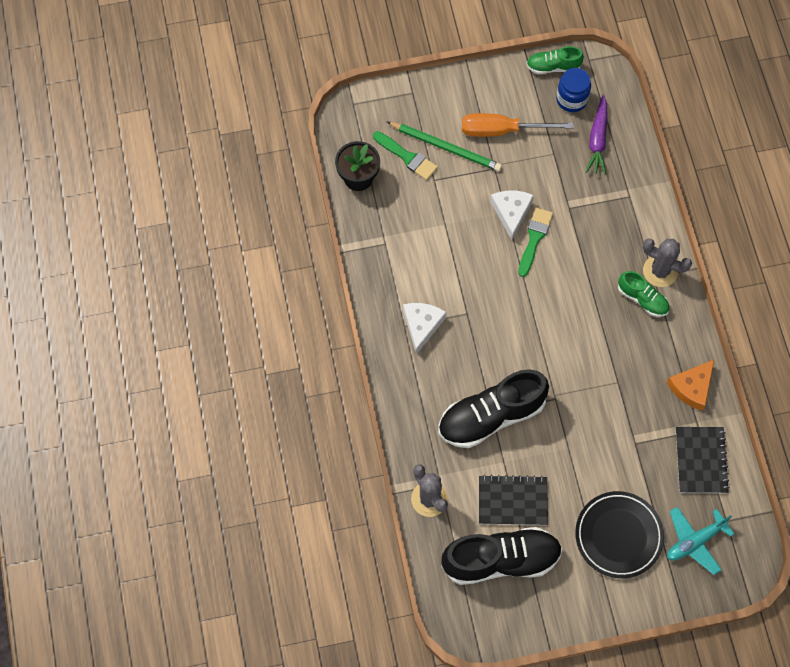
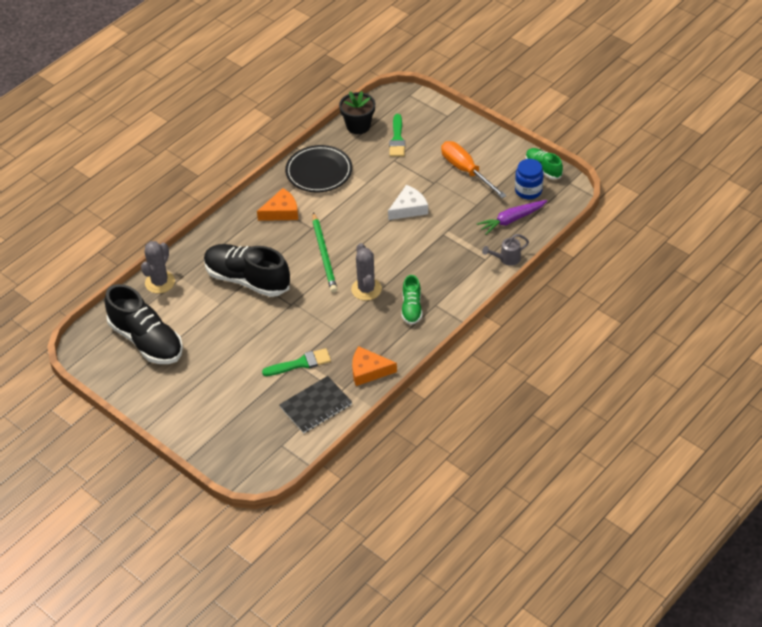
camera: 55 degrees right, 20 degrees down
green pencil [387,122,502,172] -> green pencil moved to [312,212,337,293]
white cheese [403,303,446,354] -> orange cheese [257,188,298,221]
black notebook [479,475,548,525] -> none
green brush [518,207,553,277] -> green brush moved to [262,348,331,376]
black plate [575,491,664,578] -> black plate moved to [285,145,352,193]
grey cactus [643,239,692,287] -> grey cactus moved to [351,243,382,301]
turquoise plane [667,506,734,575] -> none
none -> grey watering can [482,234,529,266]

